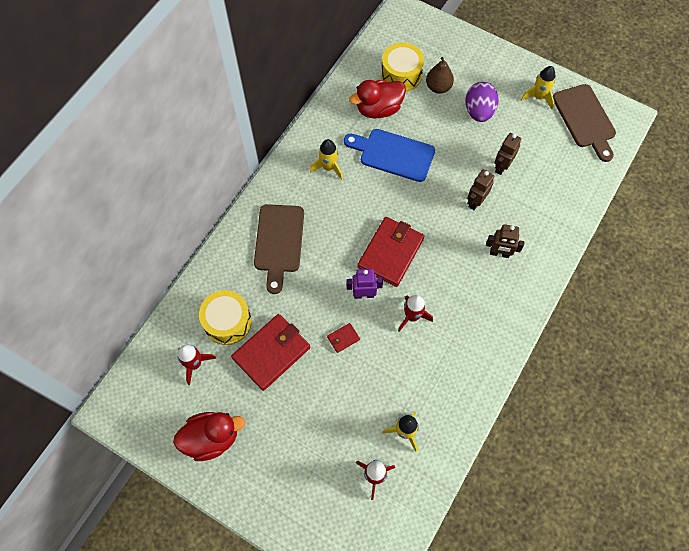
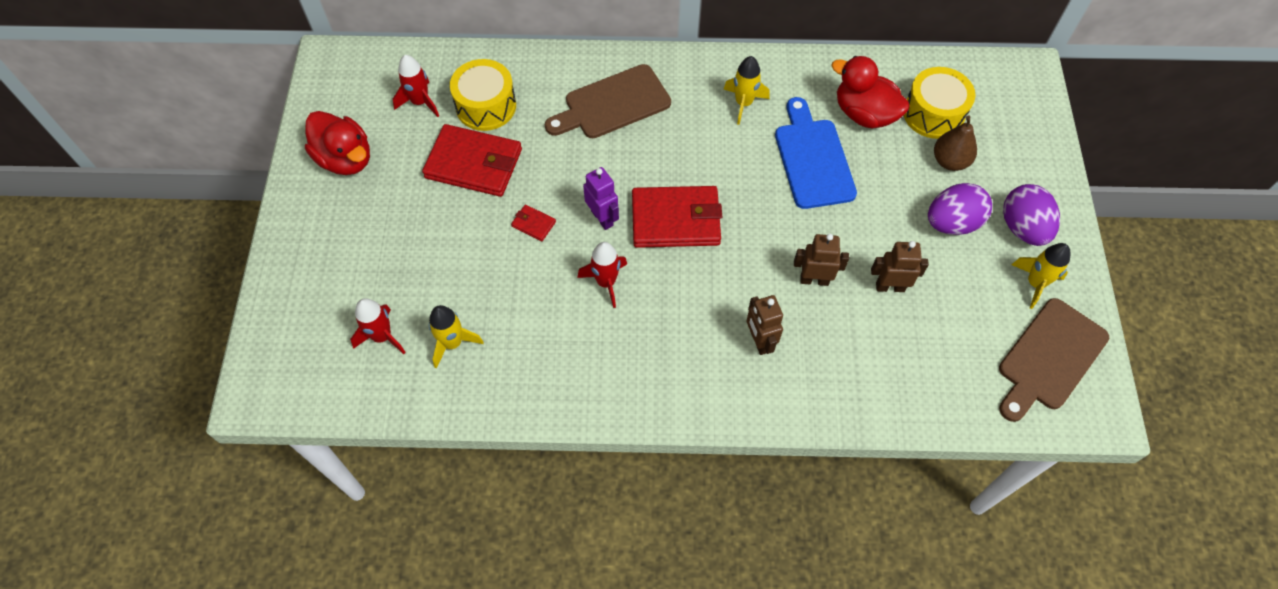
camera: 60 degrees right, 5 degrees down
none -> purple egg [1003,184,1060,246]

